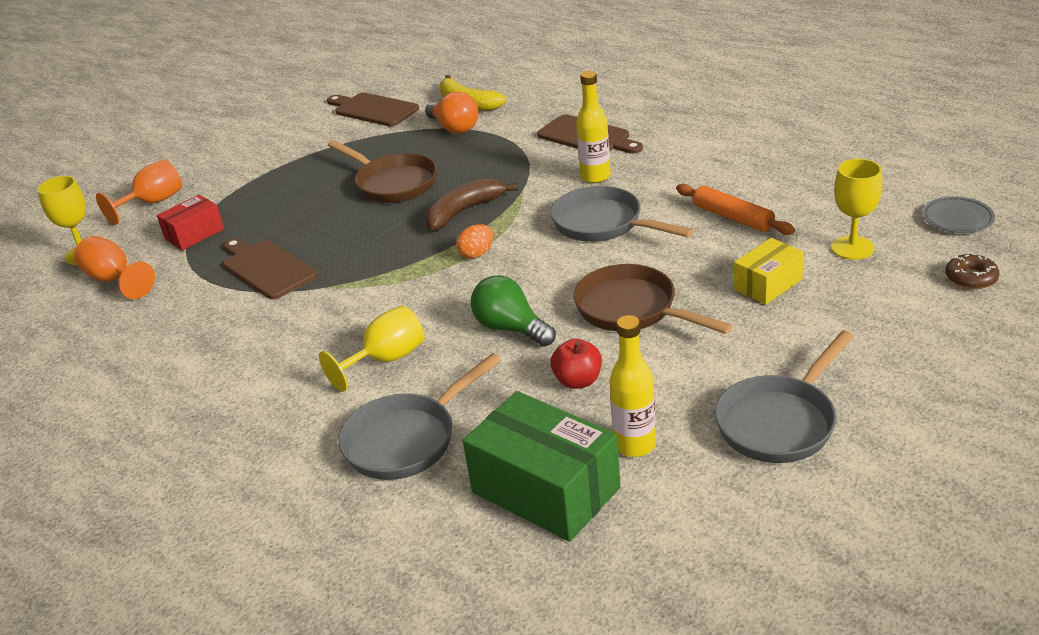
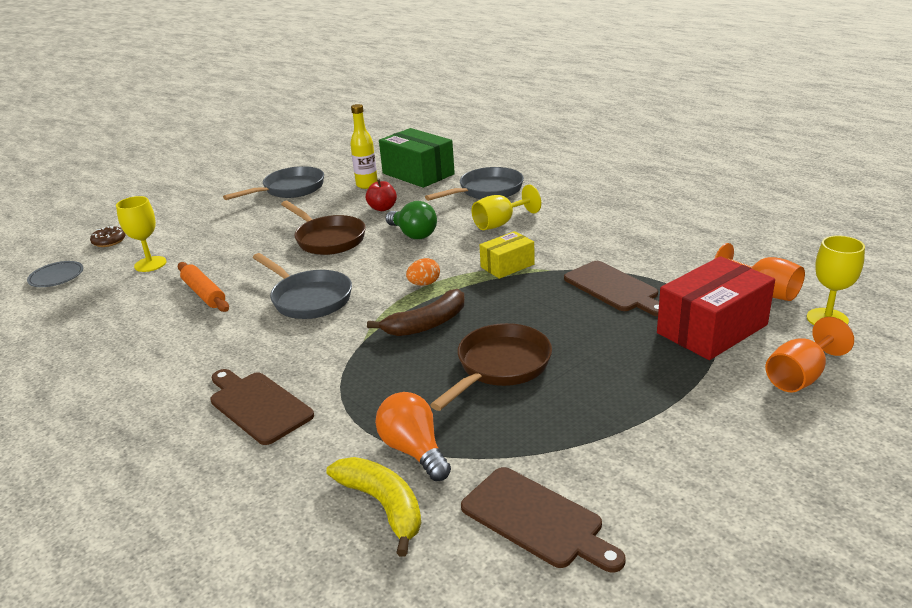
camera: 175 degrees left, 5 degrees down
red box [157,195,224,250] -> red box [657,256,775,360], size x1.76
brown pan [328,140,437,203] -> brown pan turned 75 degrees clockwise [430,323,552,411]
yellow bottle [576,71,611,183] -> none
yellow box [734,238,804,305] -> yellow box moved to [479,231,535,279]

